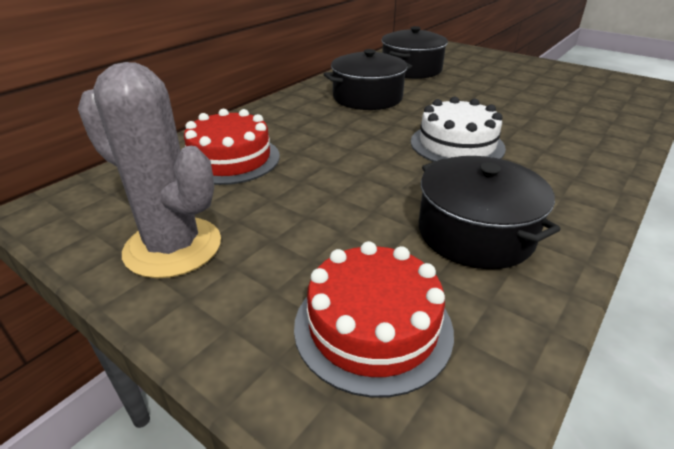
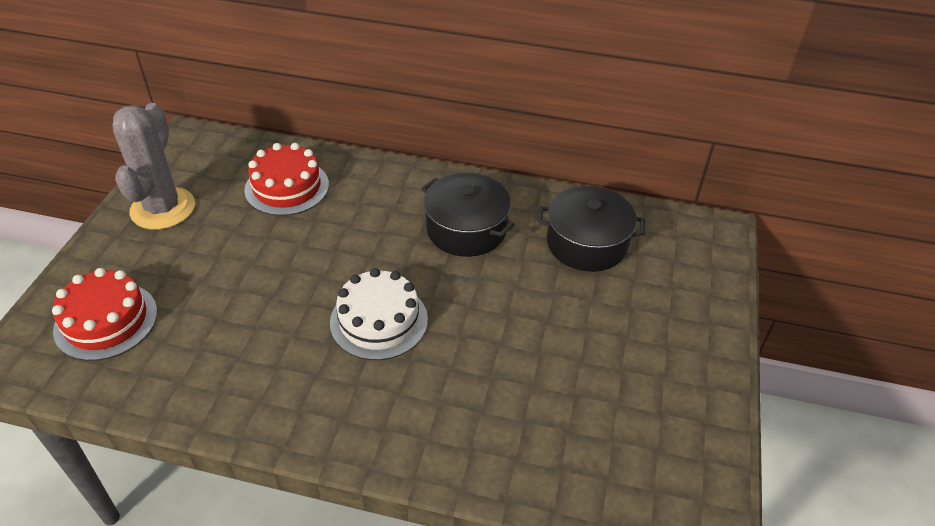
camera: 65 degrees right, 10 degrees up
black pot [419,156,561,269] -> none

